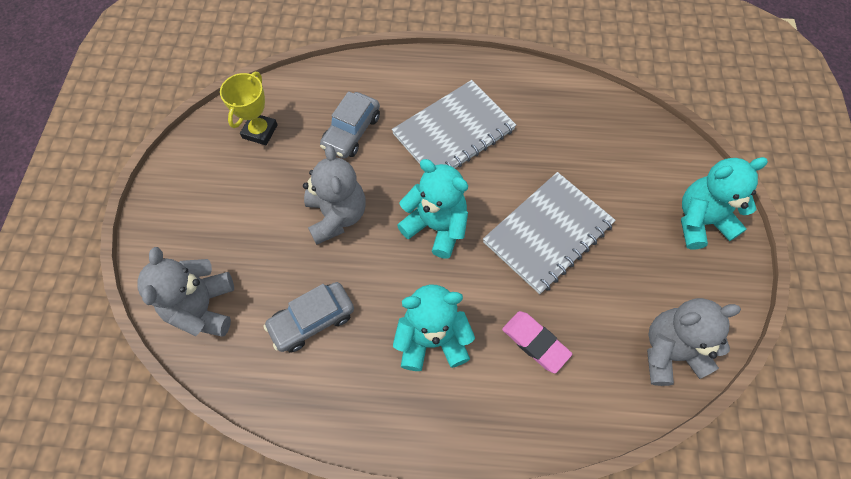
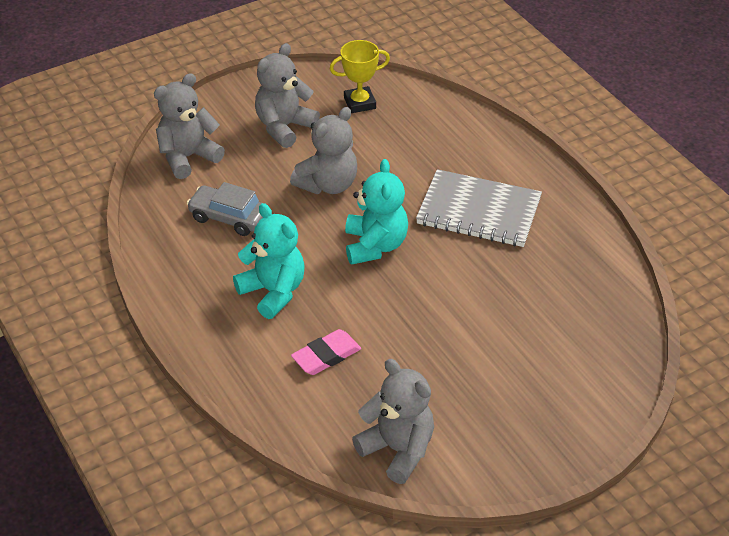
camera: 55 degrees right, 20 degrees down
grey car [320,91,380,158] -> none
grey notebook [483,172,616,294] -> none
pink eraser [502,311,572,373] -> pink eraser turned 45 degrees clockwise [291,329,361,375]
turquoise teddy bear [681,157,768,249] -> none
none -> grey teddy bear [255,43,320,148]

